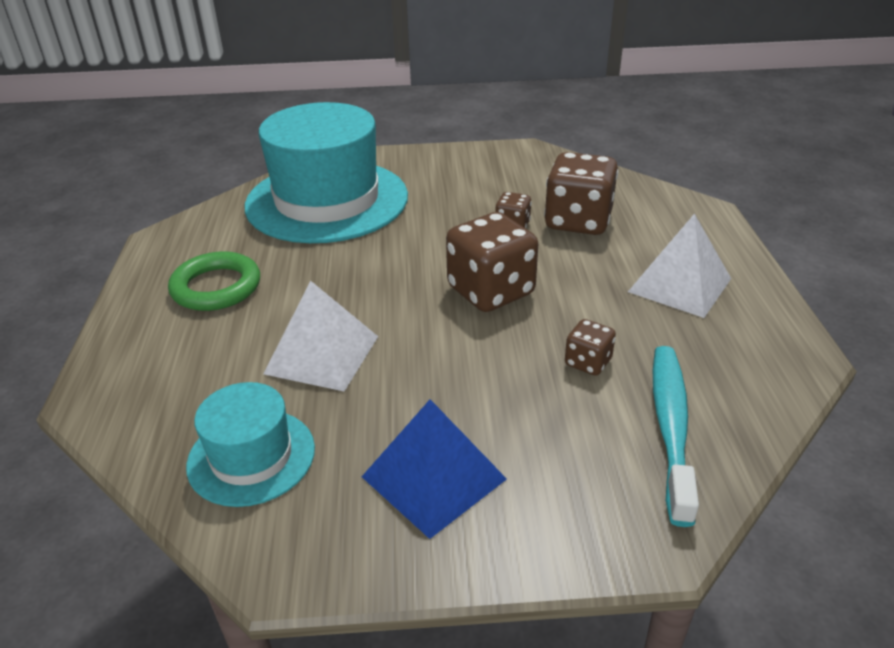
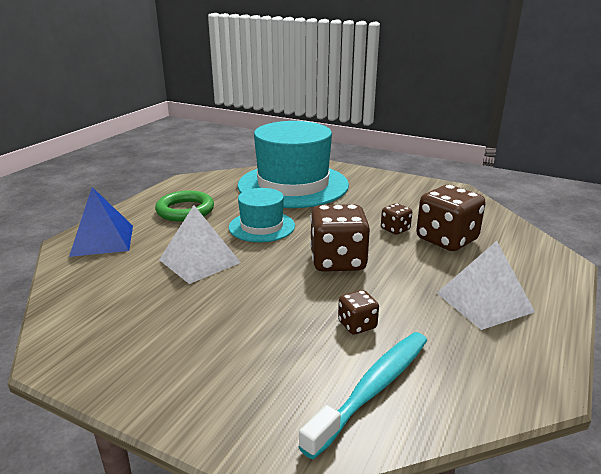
camera: 30 degrees right, 10 degrees down
turquoise hat [186,382,315,507] -> turquoise hat moved to [229,188,295,242]
blue pyramid [362,399,507,539] -> blue pyramid moved to [69,187,133,257]

